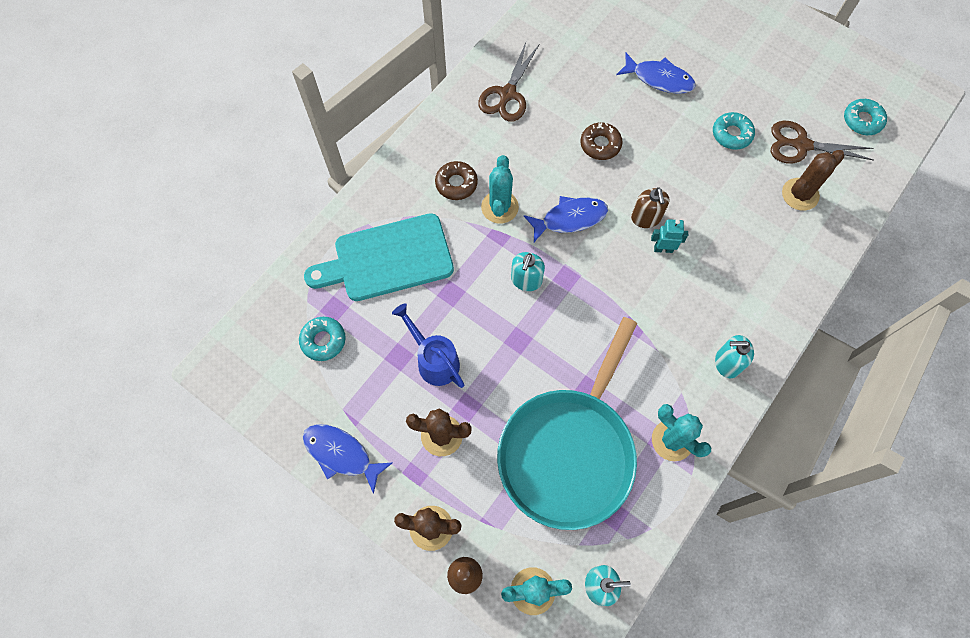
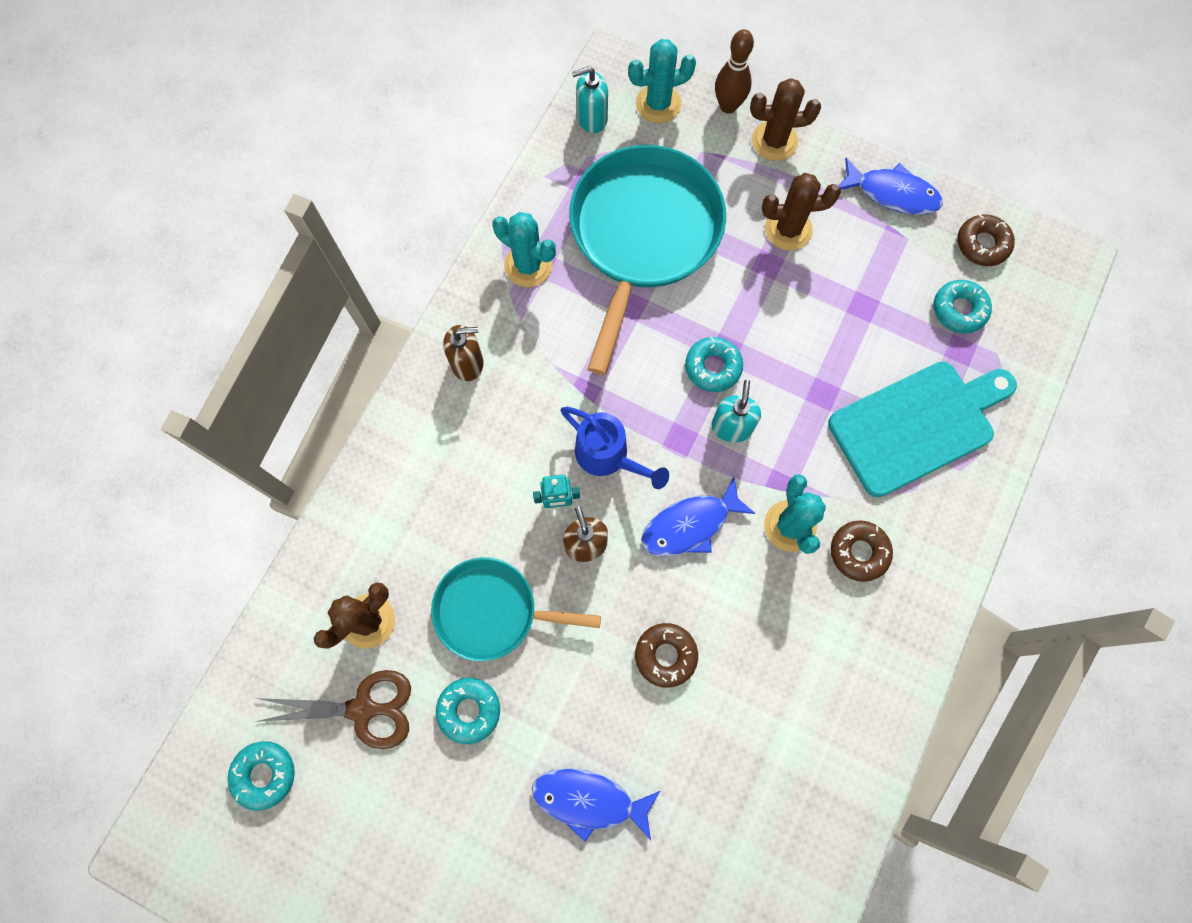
camera: 170 degrees right, 5 degrees up
blue watering can [392,303,464,388] -> blue watering can moved to [561,407,669,489]
brown scissors [478,42,539,122] -> none
turquoise soap dispenser [715,335,754,378] -> brown soap dispenser [443,325,484,381]
none -> turquoise pan [431,557,601,661]
none -> turquoise donut [685,337,743,392]
none -> brown donut [957,214,1015,266]

